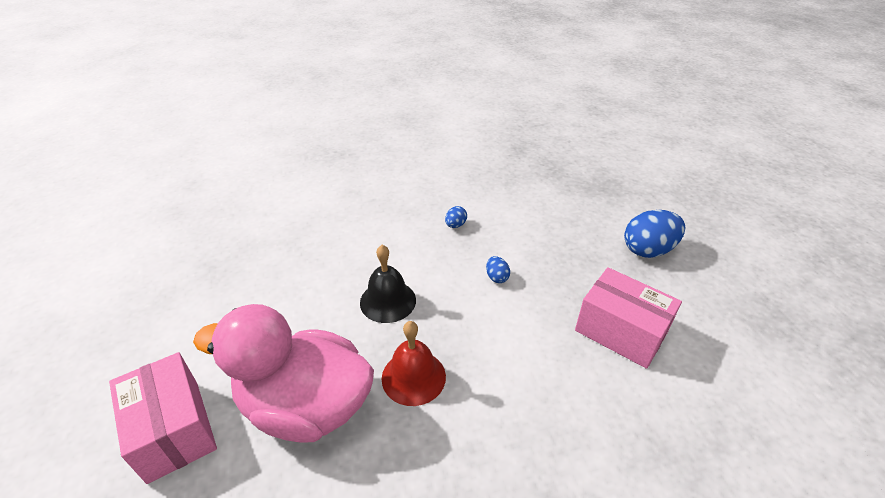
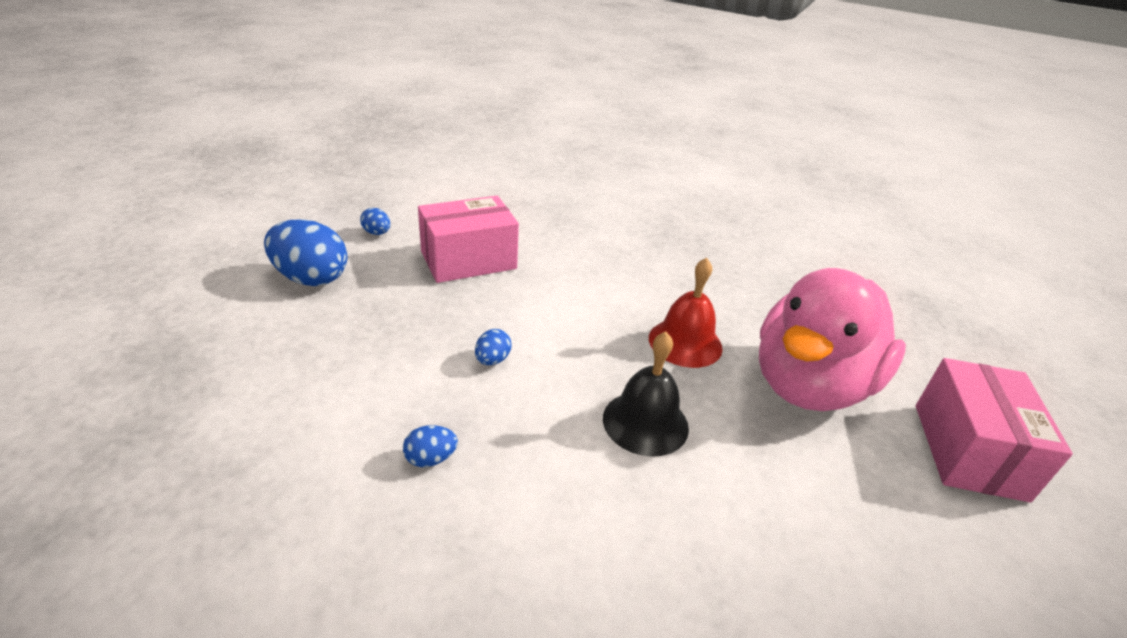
camera: 140 degrees left, 5 degrees down
pink duck [193,304,374,443] -> pink duck turned 75 degrees clockwise [759,268,906,411]
pink box [575,267,682,369] -> pink box turned 75 degrees clockwise [418,196,519,283]
none -> blue egg [360,208,390,235]

